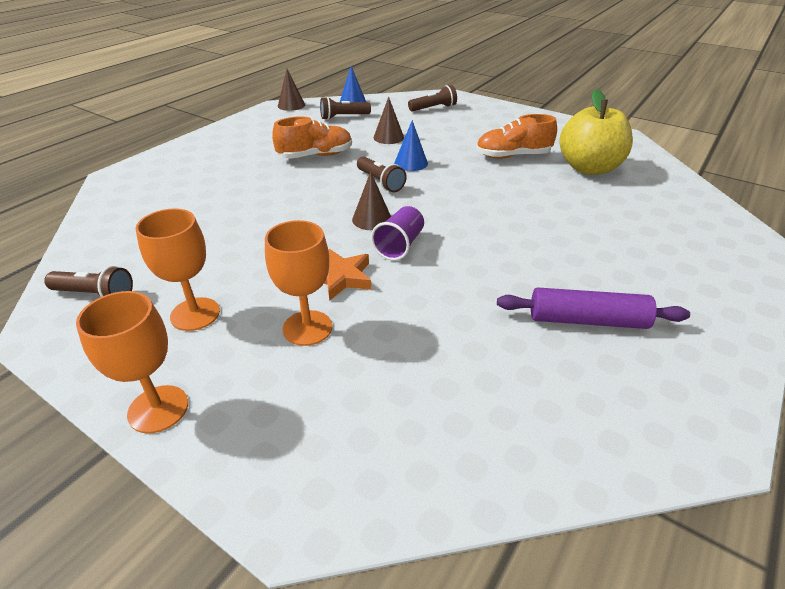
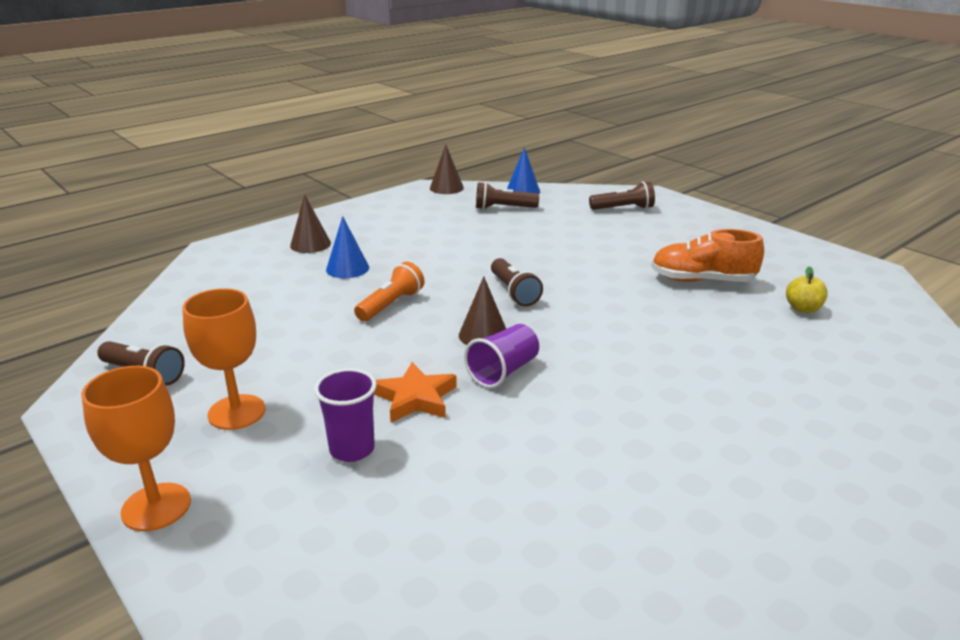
camera: 15 degrees right, 10 degrees down
orange goblet [265,220,332,346] -> purple cup [314,368,377,462]
orange shoe [272,116,352,159] -> none
brown cone [373,97,404,144] -> brown cone moved to [290,194,331,253]
blue cone [394,120,428,171] -> blue cone moved to [326,216,369,278]
purple rolling pin [497,287,690,329] -> none
yellow apple [559,89,633,175] -> yellow apple [786,266,828,313], size x0.42
none -> orange flashlight [354,262,425,321]

